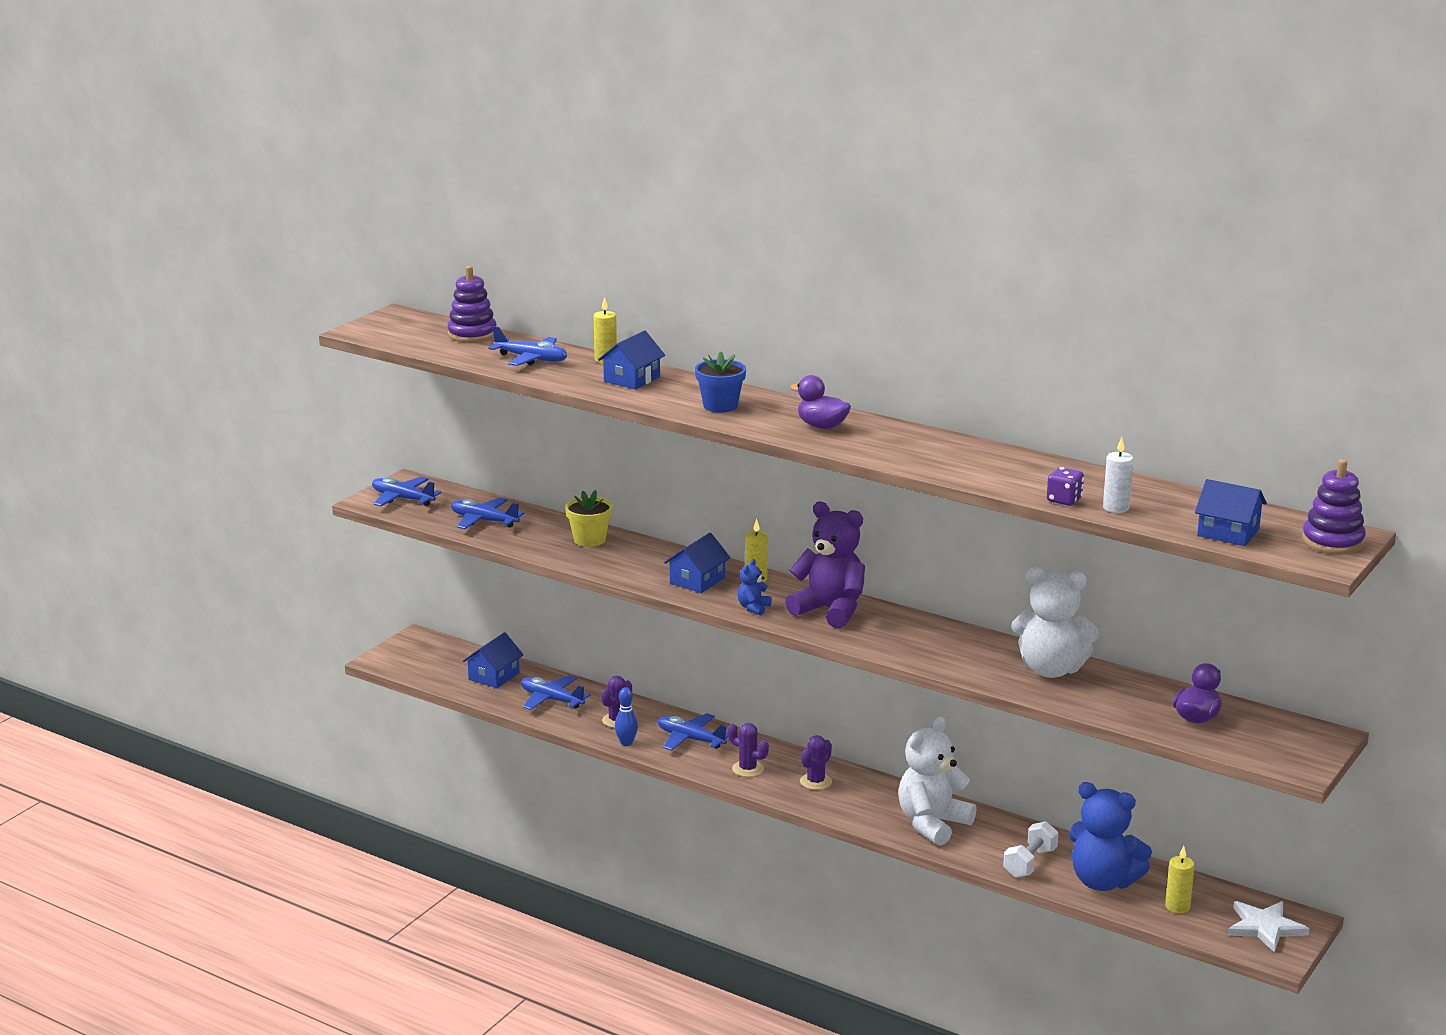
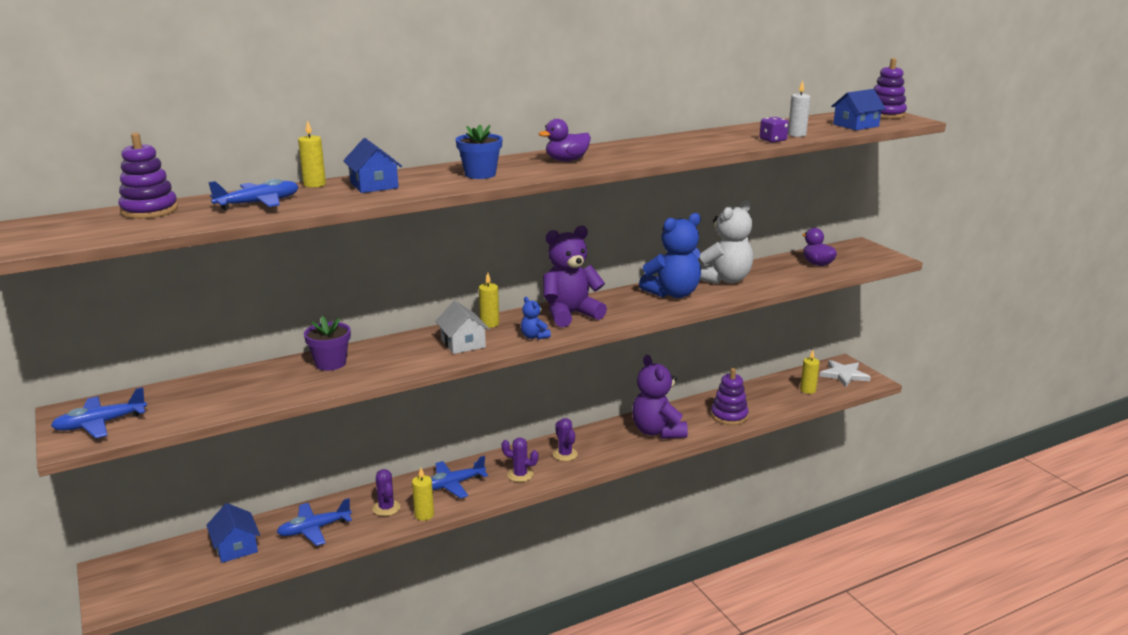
camera: 60 degrees left, 0 degrees up
blue plane [451,497,524,529] -> none
yellow flower pot [565,490,613,547] -> purple flower pot [304,316,351,371]
blue bowling pin [615,687,638,746] -> yellow candle [412,468,434,521]
blue house [664,533,731,593] -> white house [435,301,490,354]
purple cactus [728,723,769,777] -> purple cactus turned 45 degrees clockwise [502,438,538,482]
white teddy bear [898,717,977,846] -> purple teddy bear [632,355,688,439]
white dumbbell [1003,821,1059,878] -> purple stacking toy [711,368,749,425]
blue teddy bear [1069,782,1152,891] -> blue teddy bear moved to [639,213,701,298]

